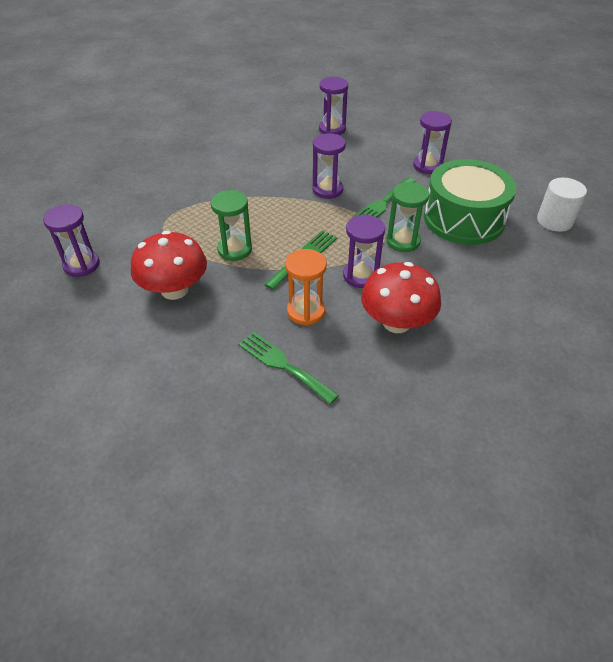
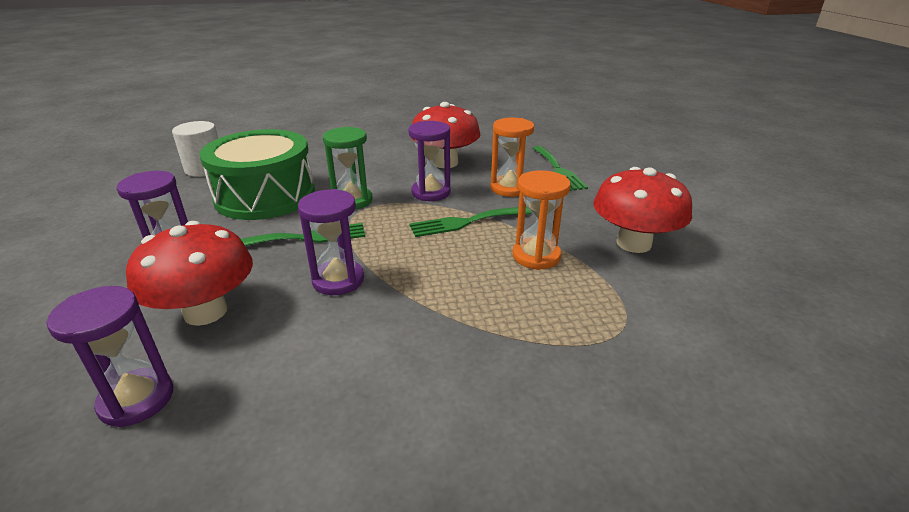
camera: 145 degrees left, 15 degrees down
purple hourglass [43,204,100,277] -> none
green hourglass [211,190,252,261] -> orange hourglass [512,170,571,270]
none -> red mushroom [126,221,253,326]

